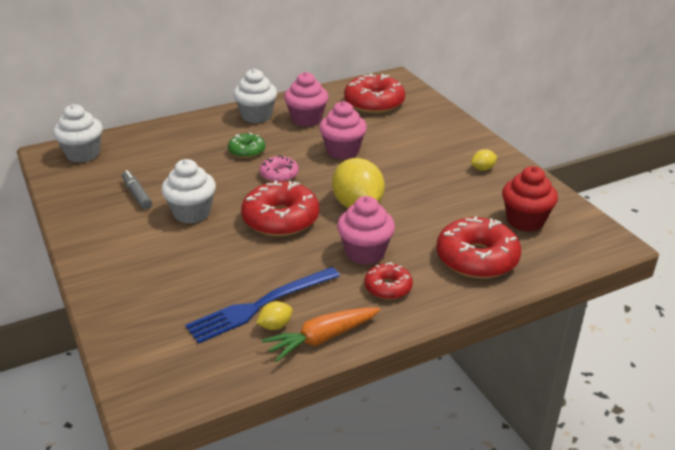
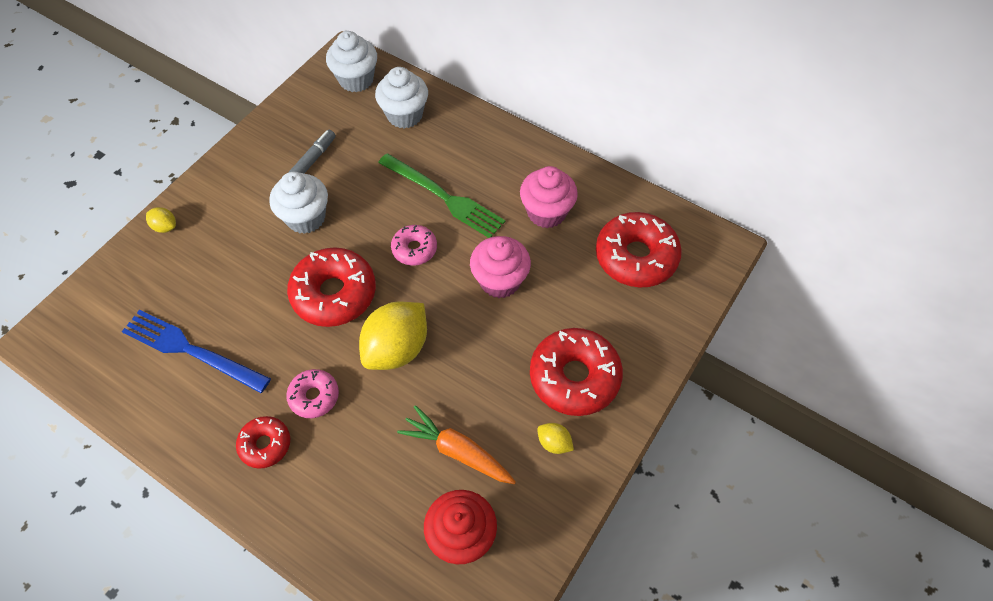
camera: 60 degrees right, 25 degrees up
green donut [228,132,265,158] -> green fork [378,153,505,238]
white cupcake [233,69,277,123] -> white cupcake moved to [375,67,428,128]
yellow lemon [256,301,293,330] -> yellow lemon moved to [146,207,176,233]
orange carrot [262,307,380,362] -> orange carrot moved to [397,405,516,484]
pink cupcake [337,196,395,265] -> pink donut [286,369,339,418]
red donut [436,216,521,279] -> red donut moved to [530,328,623,416]

